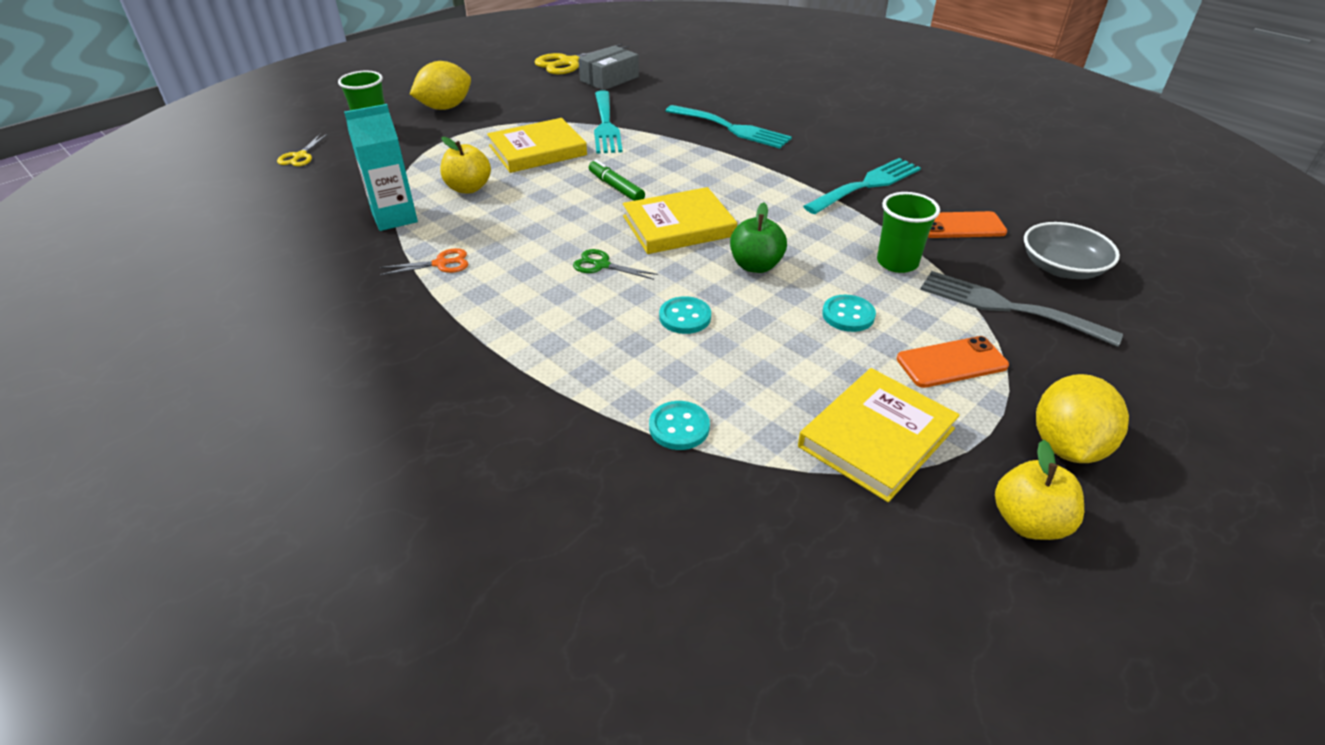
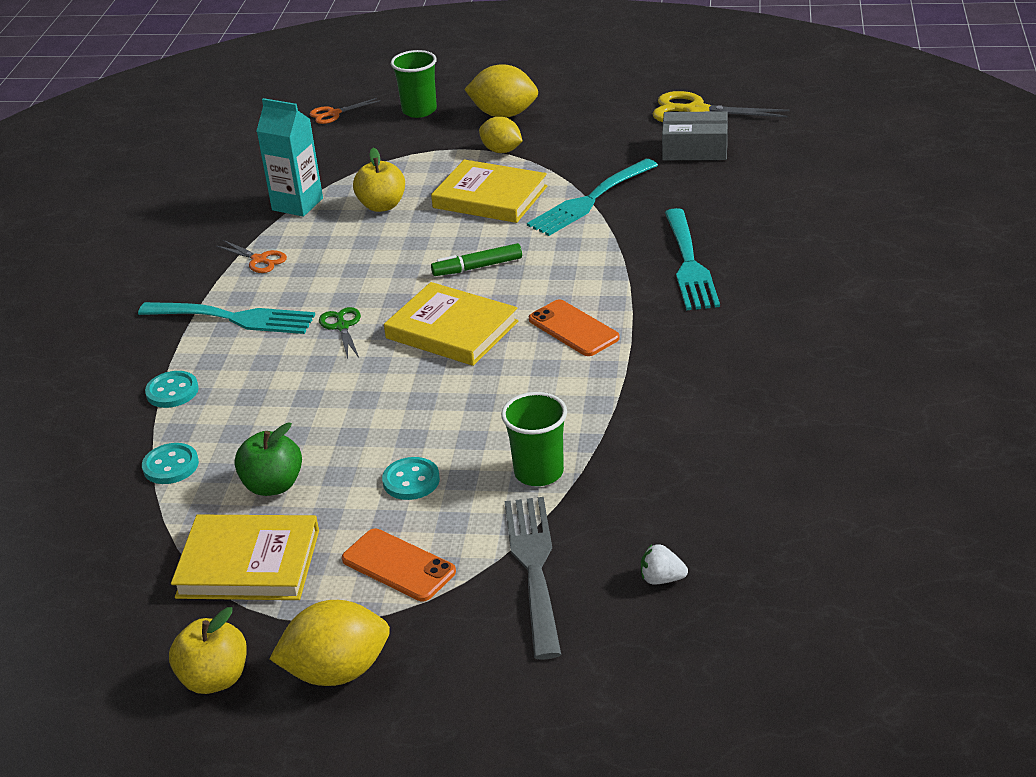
camera: 55 degrees right, 5 degrees down
yellow scissors [277,134,328,166] -> orange scissors [310,98,381,124]
green marker [589,160,645,201] -> green marker turned 120 degrees counterclockwise [431,243,522,276]
turquoise button [659,296,711,334] -> turquoise button moved to [145,371,199,408]
green apple [730,202,787,273] -> green apple moved to [234,423,302,496]
turquoise fork [803,158,921,214] -> turquoise fork moved to [138,302,315,334]
orange phone [928,211,1007,238] -> orange phone moved to [529,299,620,356]
grey bowl [1024,222,1120,279] -> white strawberry [641,544,688,585]
none -> yellow lemon [479,117,522,153]

